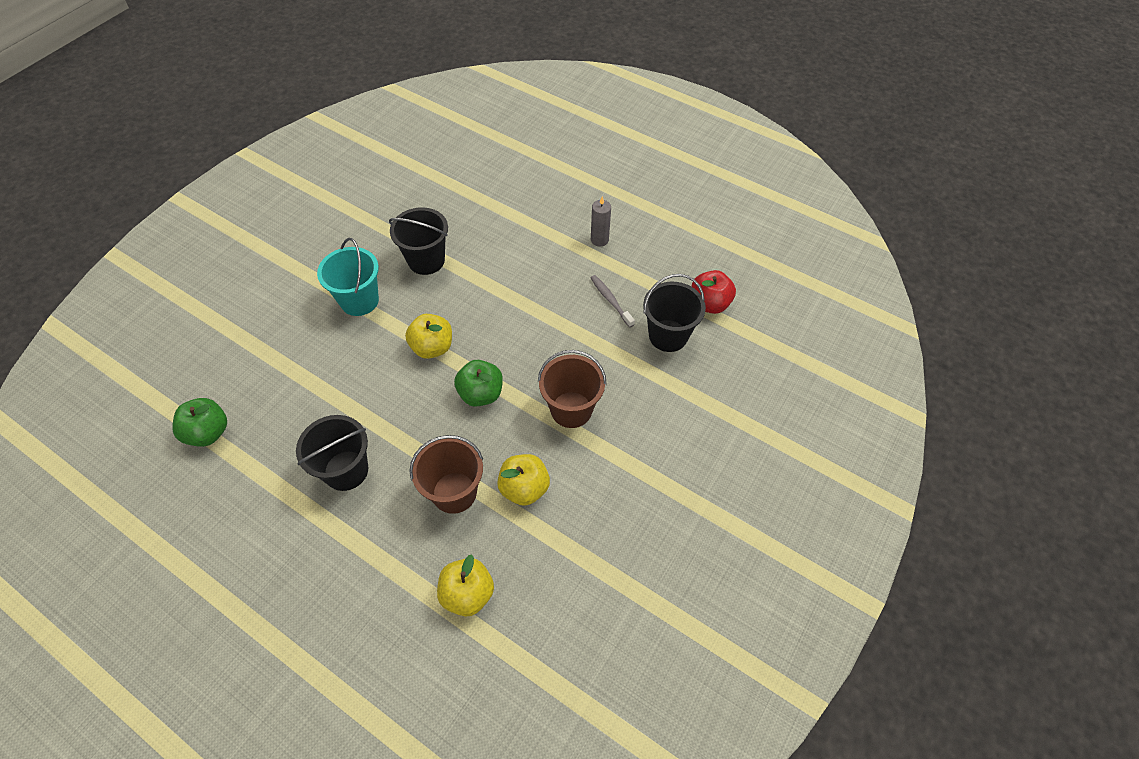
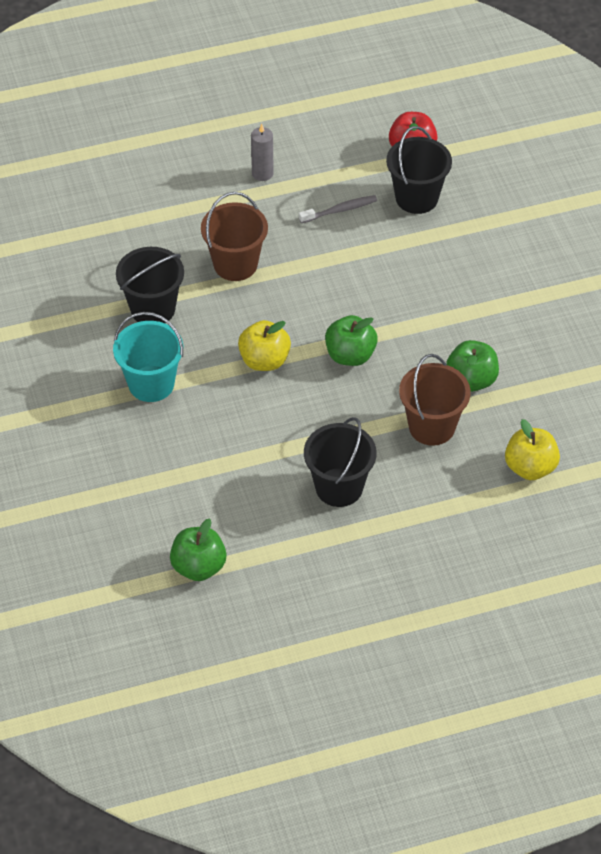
camera: 50 degrees left, 5 degrees down
yellow apple [497,454,550,506] -> green apple [446,340,499,392]
brown bucket [538,350,606,428] -> brown bucket moved to [201,192,268,281]
grey toothbrush [590,275,635,328] -> grey toothbrush turned 150 degrees clockwise [299,195,377,223]

